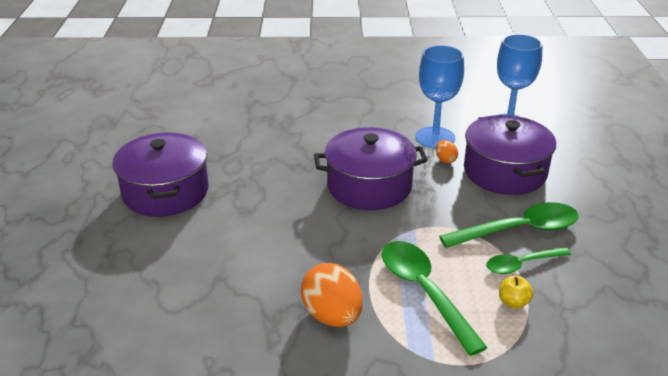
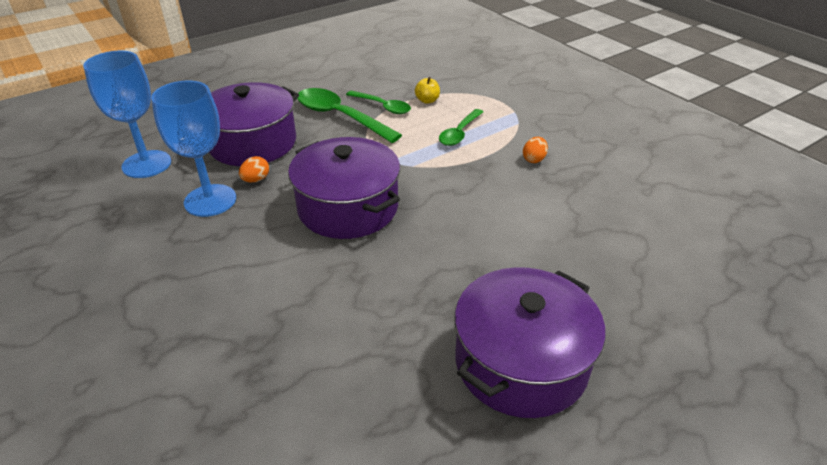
camera: 125 degrees left, 5 degrees up
orange egg [301,263,363,327] -> orange egg [523,137,548,163], size x0.48
green spoon [382,241,488,356] -> green spoon [439,109,483,146], size x0.61

